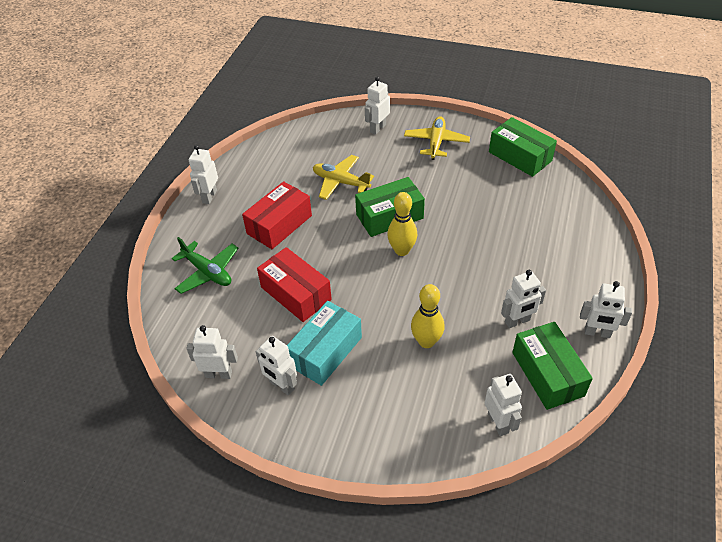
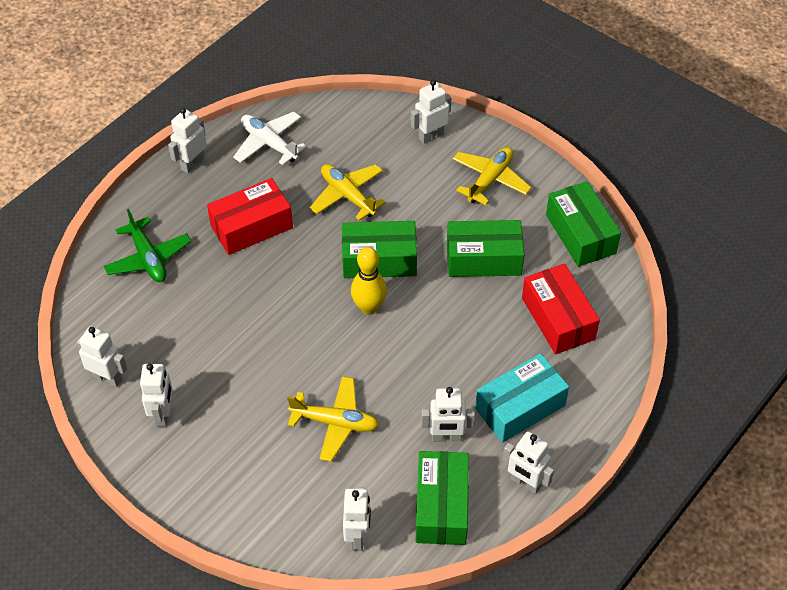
camera: 20 degrees right, 5 degrees up
white robot [255,336,297,395] -> white robot turned 150 degrees counterclockwise [140,364,173,427]
red box [257,247,332,322] -> red box moved to [522,263,600,354]
turquoise box [287,301,362,386] -> turquoise box moved to [475,353,569,443]
yellow bowling pin [411,284,444,348] -> yellow plane [287,376,379,462]
none -> white plane [233,112,307,165]
none -> green box [447,220,524,277]

